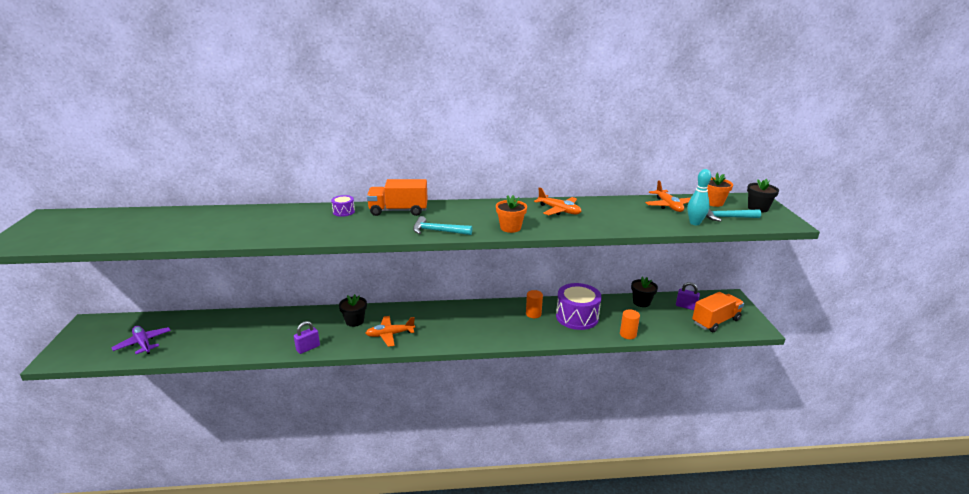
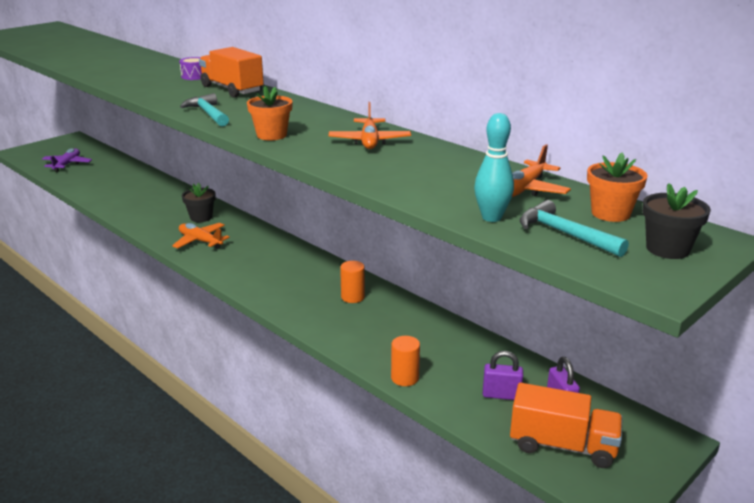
camera: 50 degrees right, 0 degrees up
purple padlock [294,321,320,354] -> purple padlock moved to [483,351,523,400]
purple drum [556,283,602,330] -> none
black flower pot [631,277,658,307] -> none

